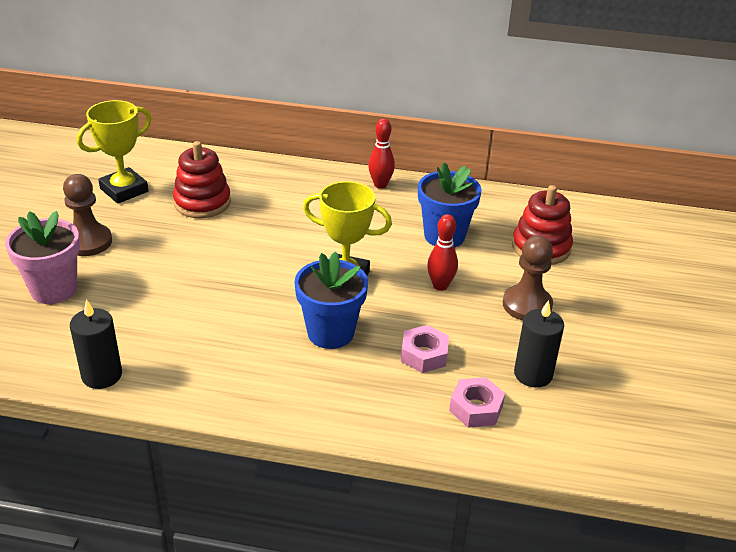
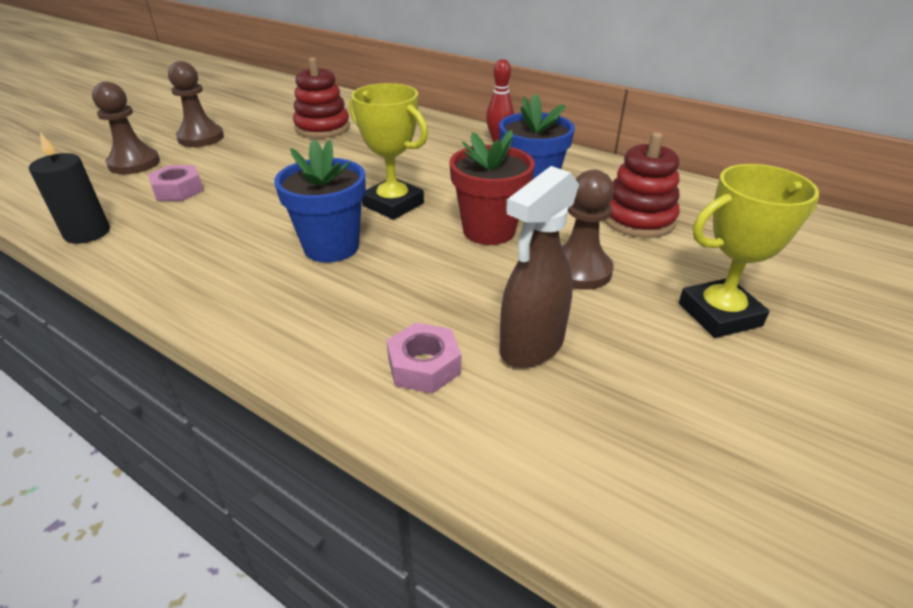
camera: 25 degrees right, 0 degrees up
pink flower pot [5,211,80,304] -> brown pawn [92,82,160,174]
yellow trophy [77,100,151,204] -> yellow trophy moved to [679,164,819,338]
pink nut [401,325,449,373] -> pink nut moved to [148,165,204,201]
red bowling pin [427,214,458,291] -> red flower pot [449,130,535,245]
black candle [514,300,564,388] -> brown spray bottle [500,166,579,368]

